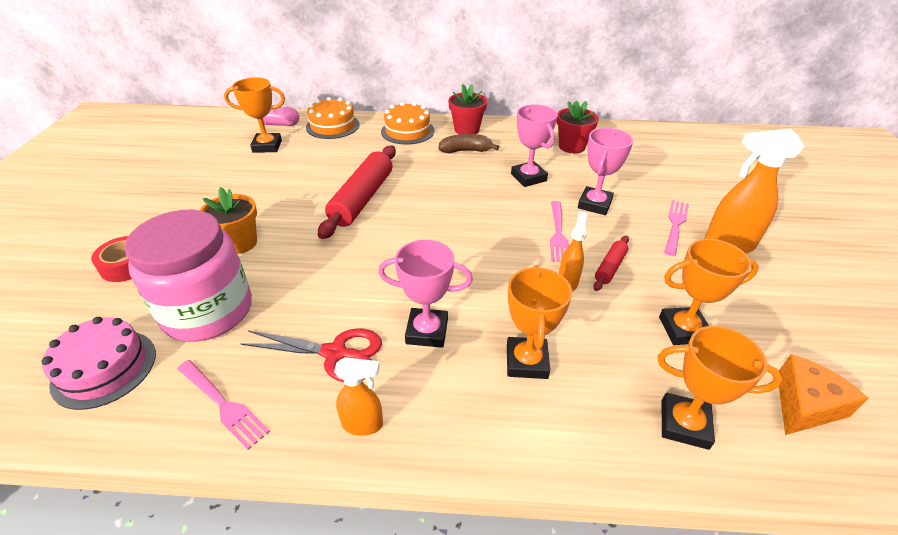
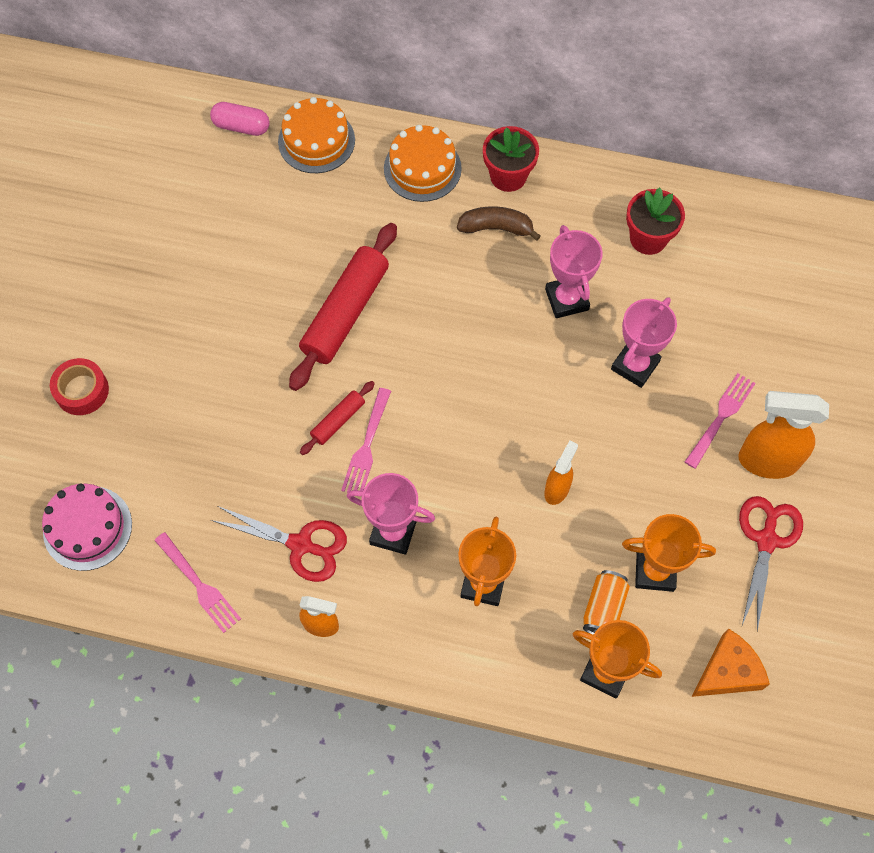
camera: 10 degrees right, 25 degrees up
pink jar [124,210,252,342] -> none
orange flower pot [200,187,257,254] -> none
orange trophy [224,77,285,153] -> none
pink fork [550,201,569,262] -> pink fork moved to [341,388,391,493]
red rolling pin [593,236,629,291] -> red rolling pin moved to [300,381,375,455]
none -> orange can [583,570,630,635]
none -> red scissors [739,496,803,631]

